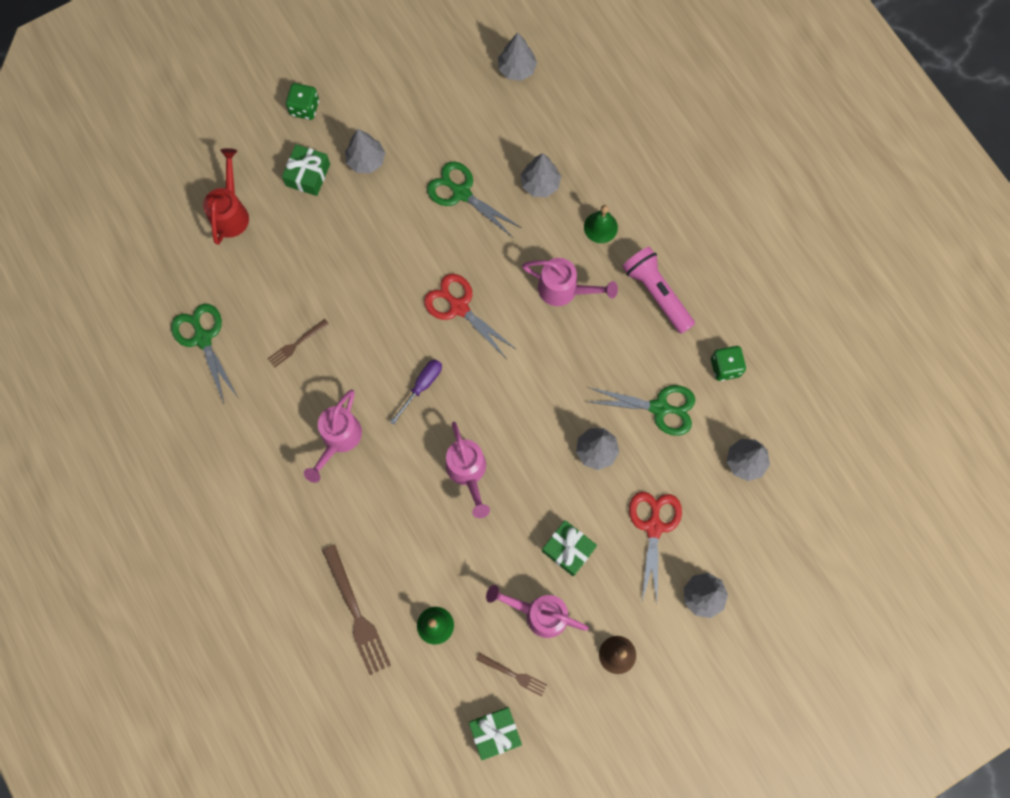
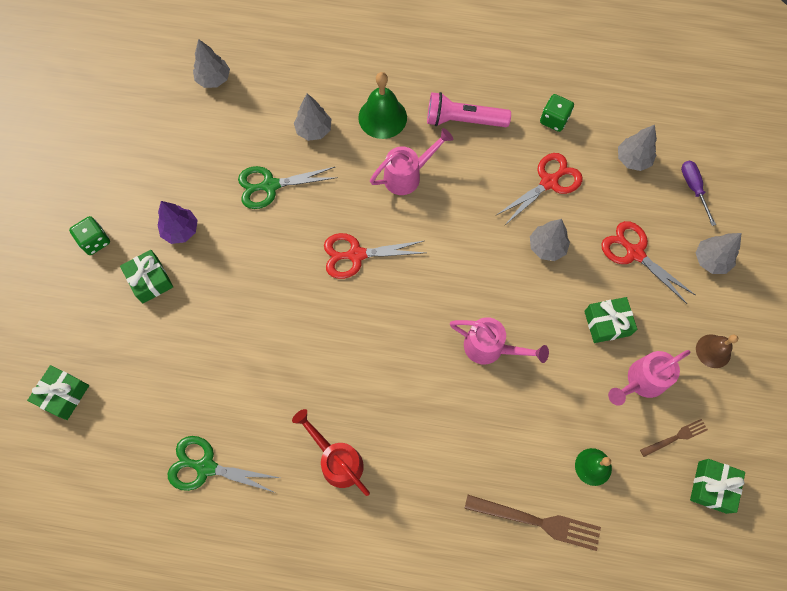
camera: 50 degrees left, 5 degrees down
red watering can [203,148,249,245] -> red watering can moved to [292,409,370,496]
brown fork [267,319,329,368] -> none
pink watering can [304,390,362,483] -> none
grey tree [345,129,385,173] -> purple tree [158,201,198,244]
purple screwdriver [390,359,442,425] -> purple screwdriver moved to [681,161,716,226]
green bell [584,205,618,243] -> green bell [358,72,407,139], size x1.56
green scissors [588,385,695,436] -> red scissors [495,153,583,226]
none -> green gift [27,365,89,420]

